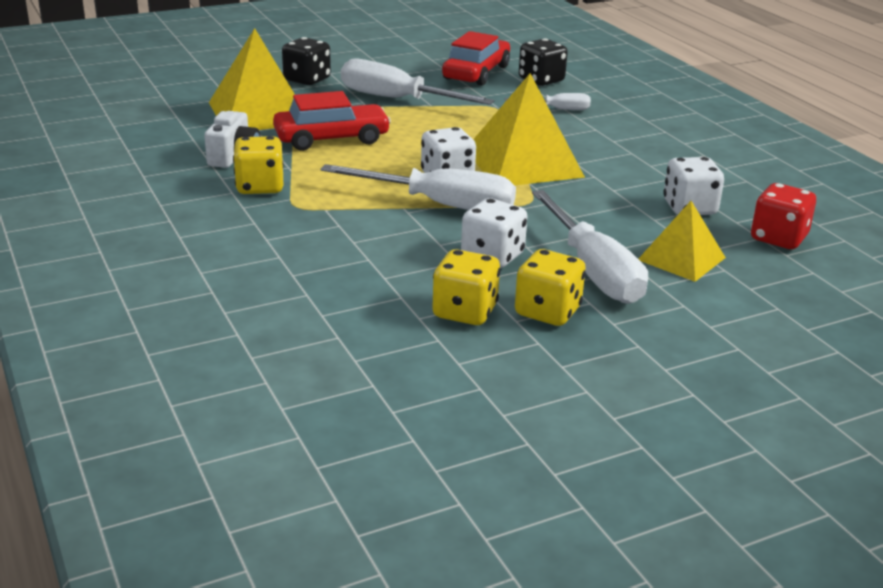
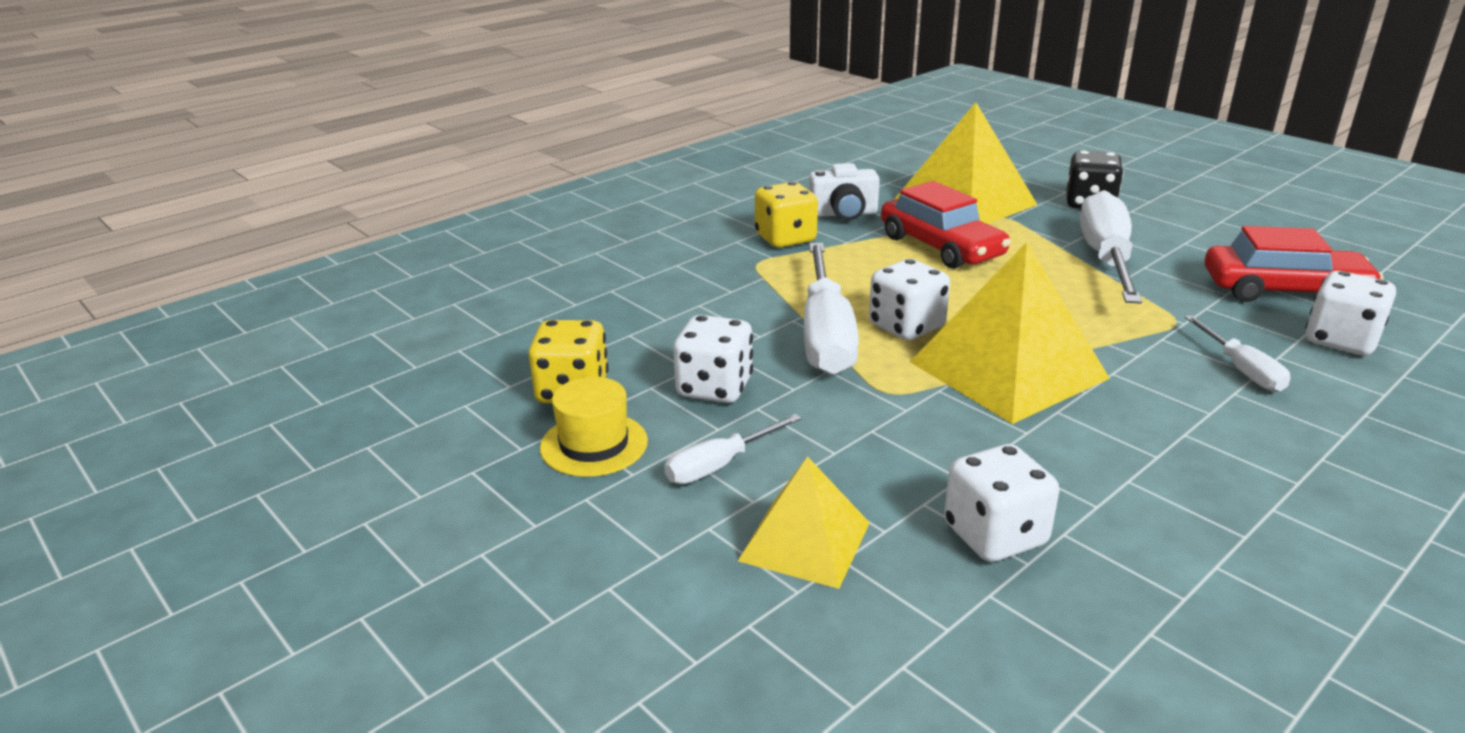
camera: 75 degrees right, 0 degrees up
yellow dice [515,249,586,326] -> yellow hat [540,377,648,477]
black dice [519,38,568,86] -> white dice [1305,271,1396,356]
white screwdriver [532,190,648,304] -> white screwdriver [664,414,801,484], size x0.52
red dice [751,183,816,249] -> none

